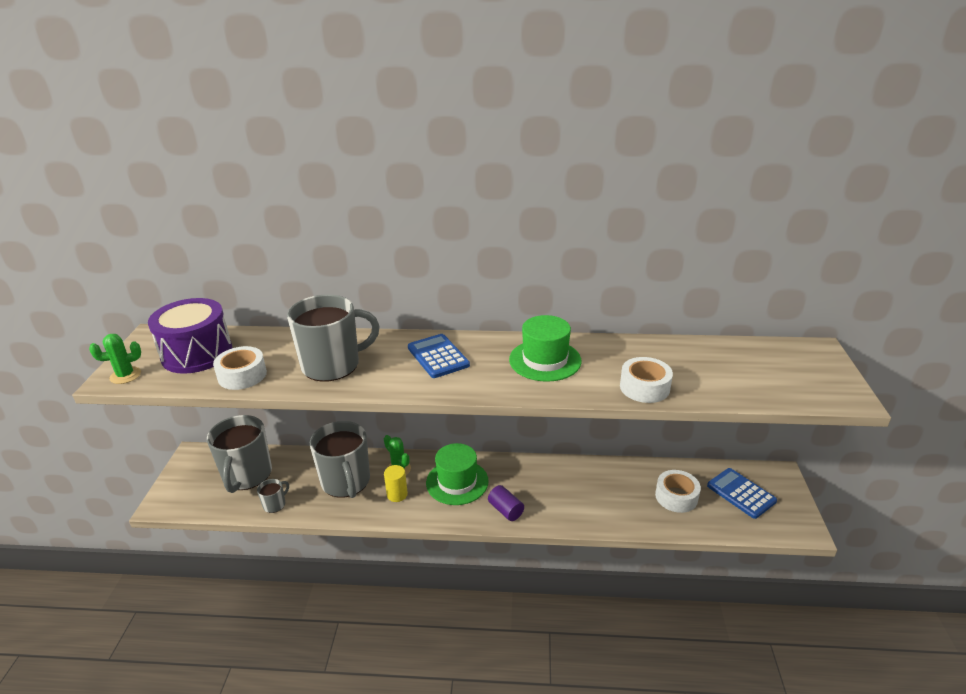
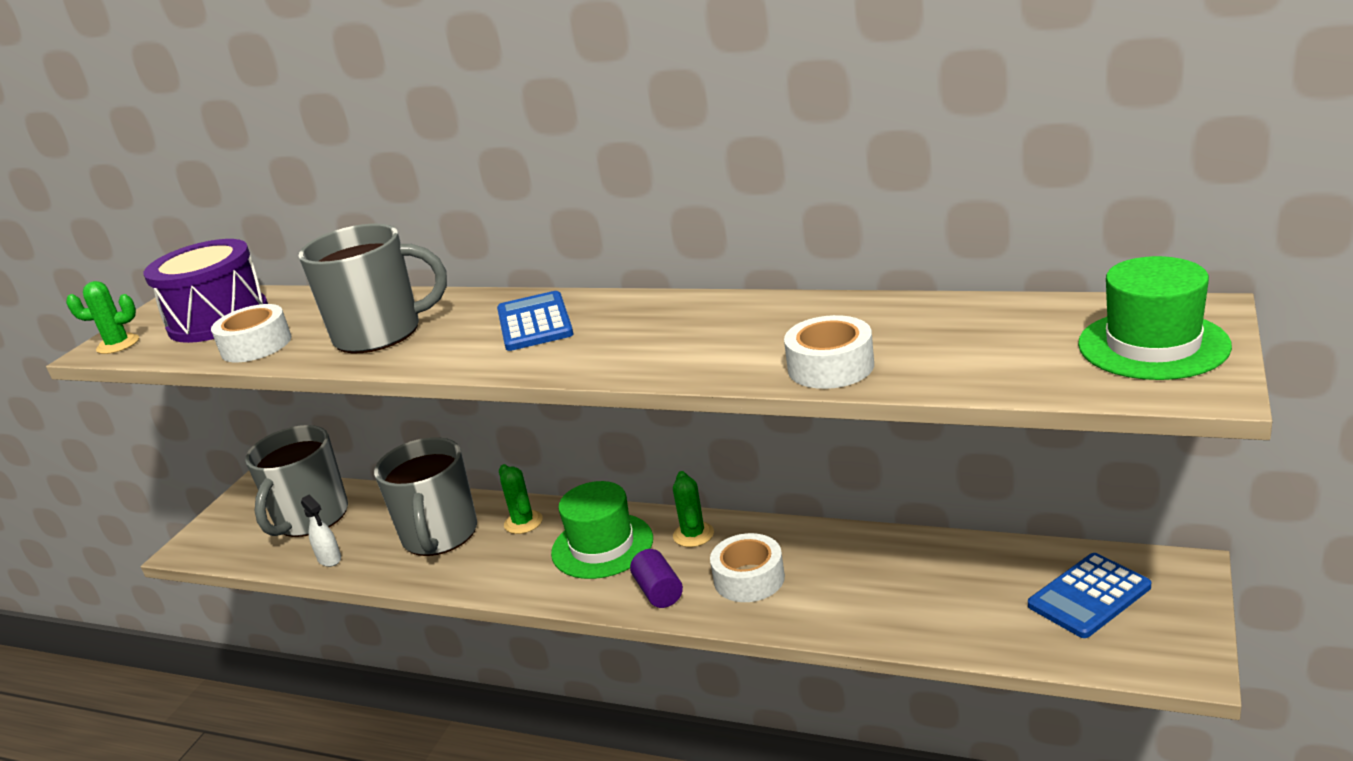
camera: 20 degrees right, 5 degrees down
grey mug [257,479,289,513] -> white spray bottle [301,495,341,567]
yellow cylinder [384,465,408,502] -> none
green hat [509,315,582,382] -> green hat moved to [1078,256,1232,380]
white tape [655,470,701,513] -> white tape moved to [710,533,785,602]
blue calculator [707,468,777,519] -> blue calculator turned 105 degrees counterclockwise [1028,553,1151,638]
none -> green cactus [673,471,714,547]

